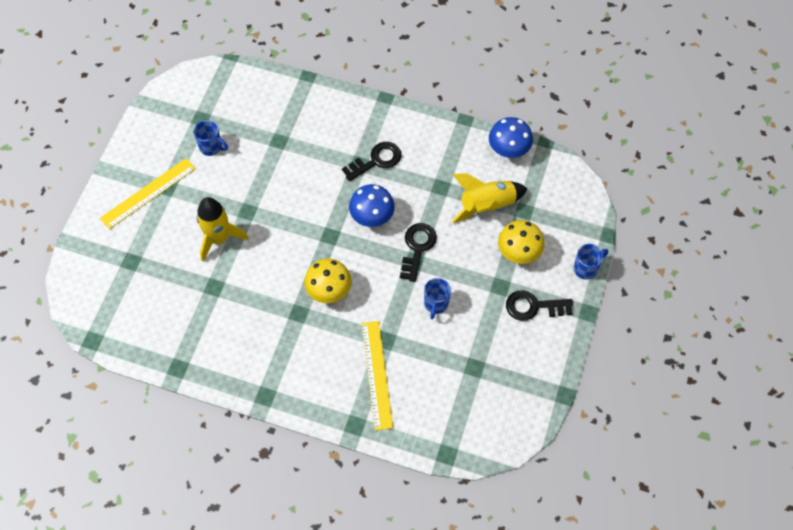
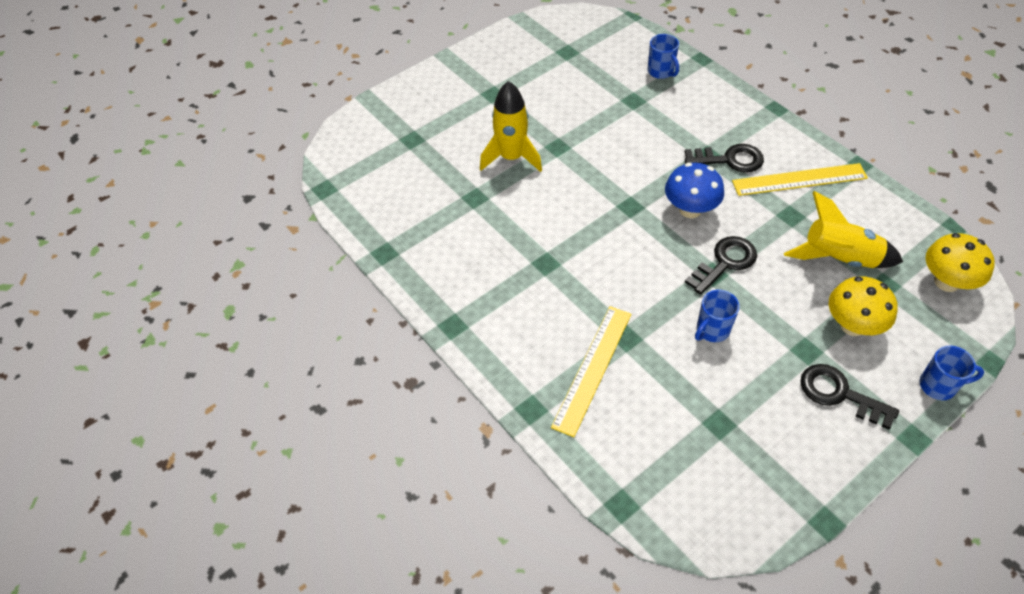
camera: 35 degrees right, 10 degrees down
yellow ruler [100,158,196,229] -> yellow ruler moved to [732,163,868,196]
blue mug [193,120,228,156] -> blue mug moved to [648,34,679,79]
yellow mushroom [304,259,352,303] -> yellow mushroom moved to [926,233,995,292]
blue mushroom [489,117,533,158] -> none

